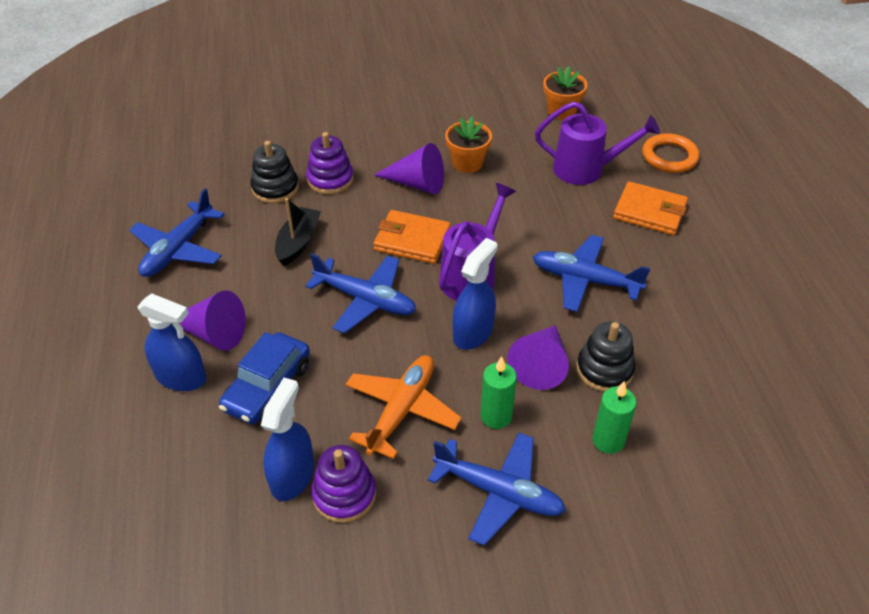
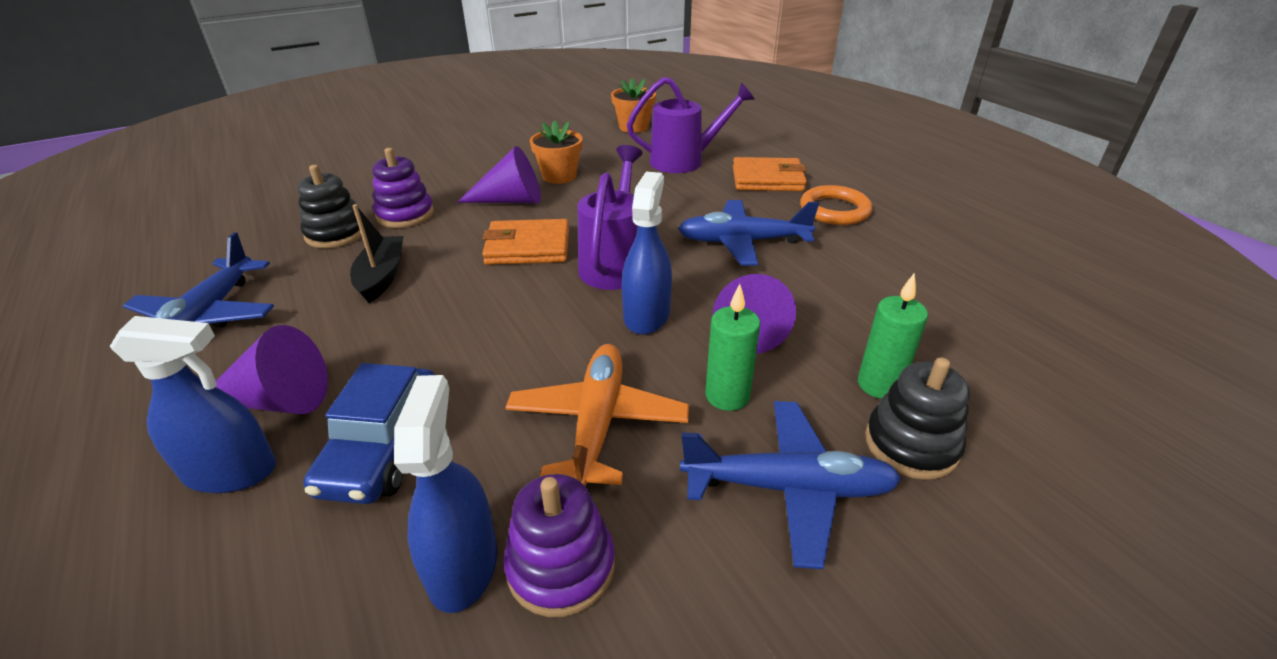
camera: 20 degrees left, 10 degrees down
blue plane [305,253,416,334] -> none
black stacking toy [577,321,636,392] -> black stacking toy moved to [865,358,970,480]
orange ring [642,133,700,173] -> orange ring moved to [800,185,872,225]

